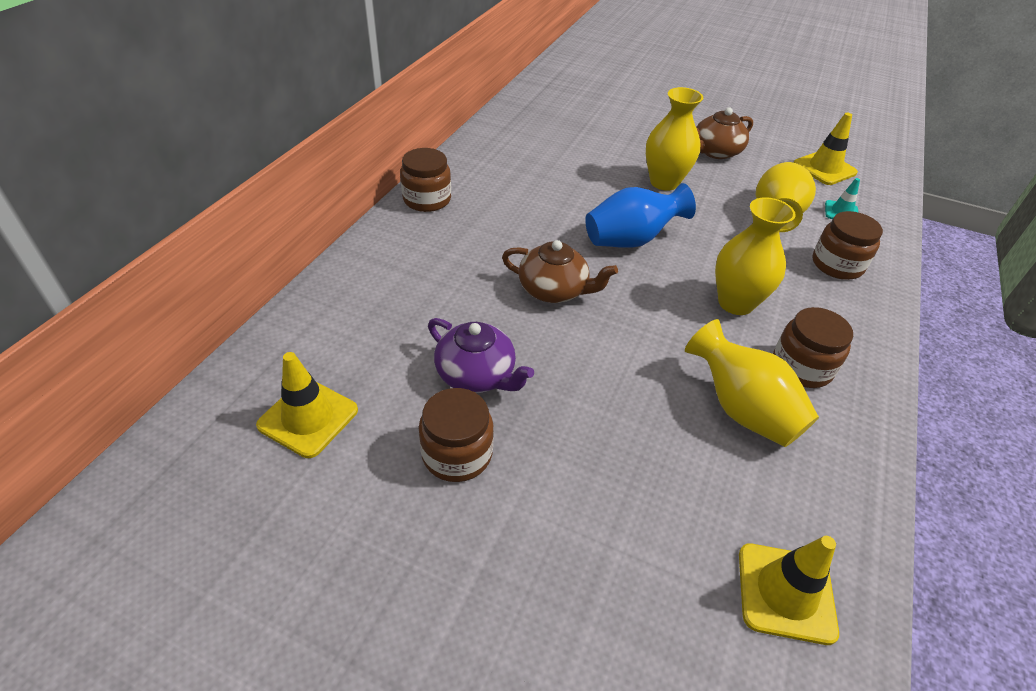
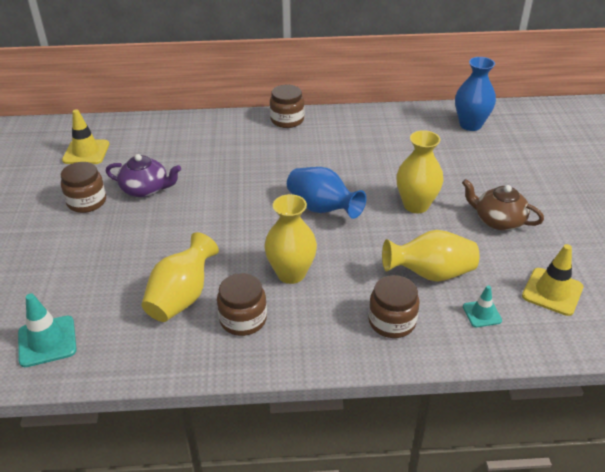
camera: 65 degrees right, 5 degrees down
purple teapot [428,318,534,393] -> purple teapot turned 90 degrees counterclockwise [106,154,181,198]
brown teapot [502,240,618,303] -> none
yellow traffic cone [739,536,839,645] -> turquoise traffic cone [18,293,77,367]
none -> blue vase [455,57,496,131]

